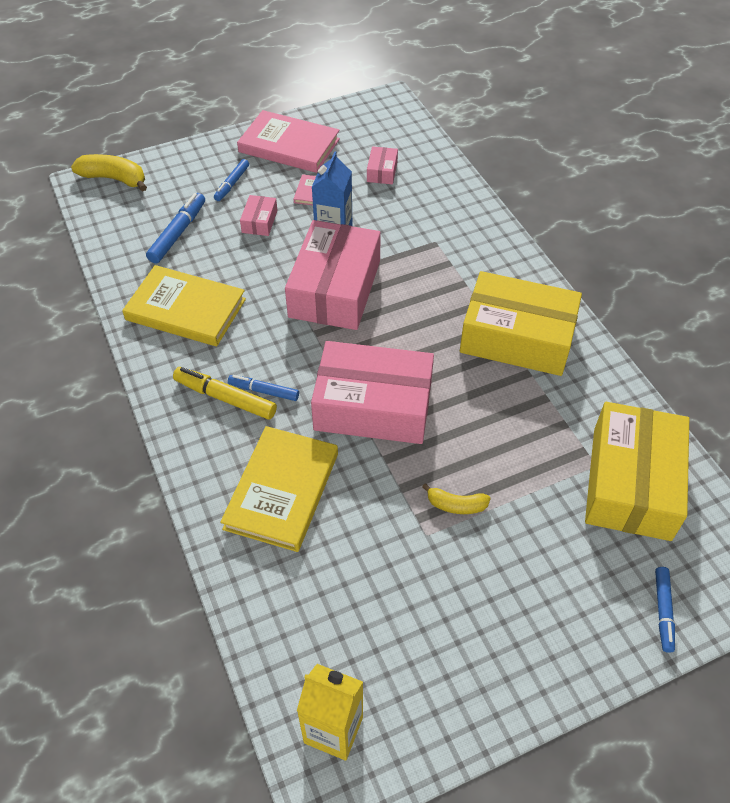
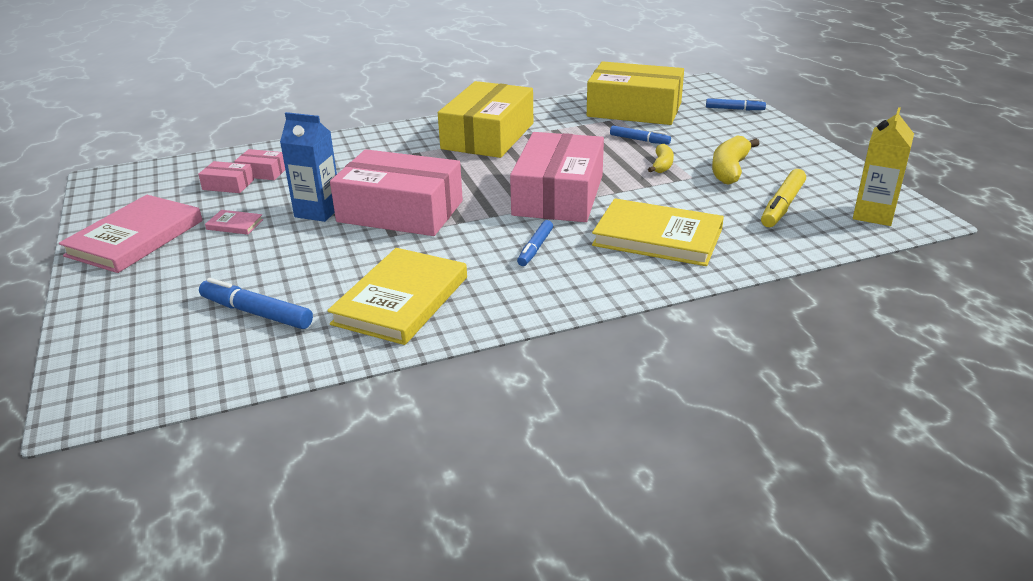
camera: 85 degrees left, 20 degrees down
yellow banana [71,154,147,192] -> yellow banana moved to [712,135,760,185]
yellow marker [173,367,277,420] -> yellow marker moved to [761,169,806,227]
blue marker [214,159,249,201] -> blue marker moved to [610,126,671,145]
pink box [240,195,278,236] -> pink box moved to [234,149,285,180]

